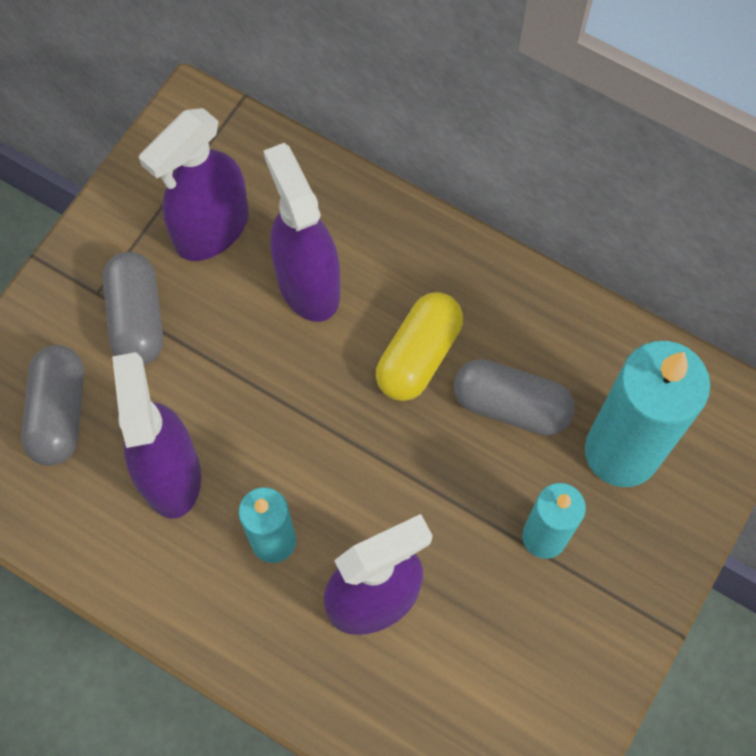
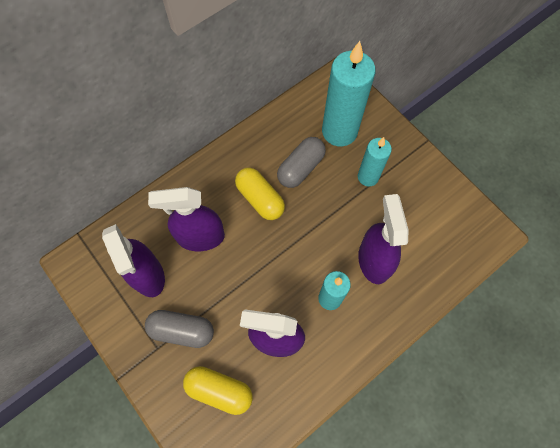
camera: 70 degrees left, 0 degrees up
grey capsule [21,345,84,466] -> yellow capsule [183,366,253,415]

